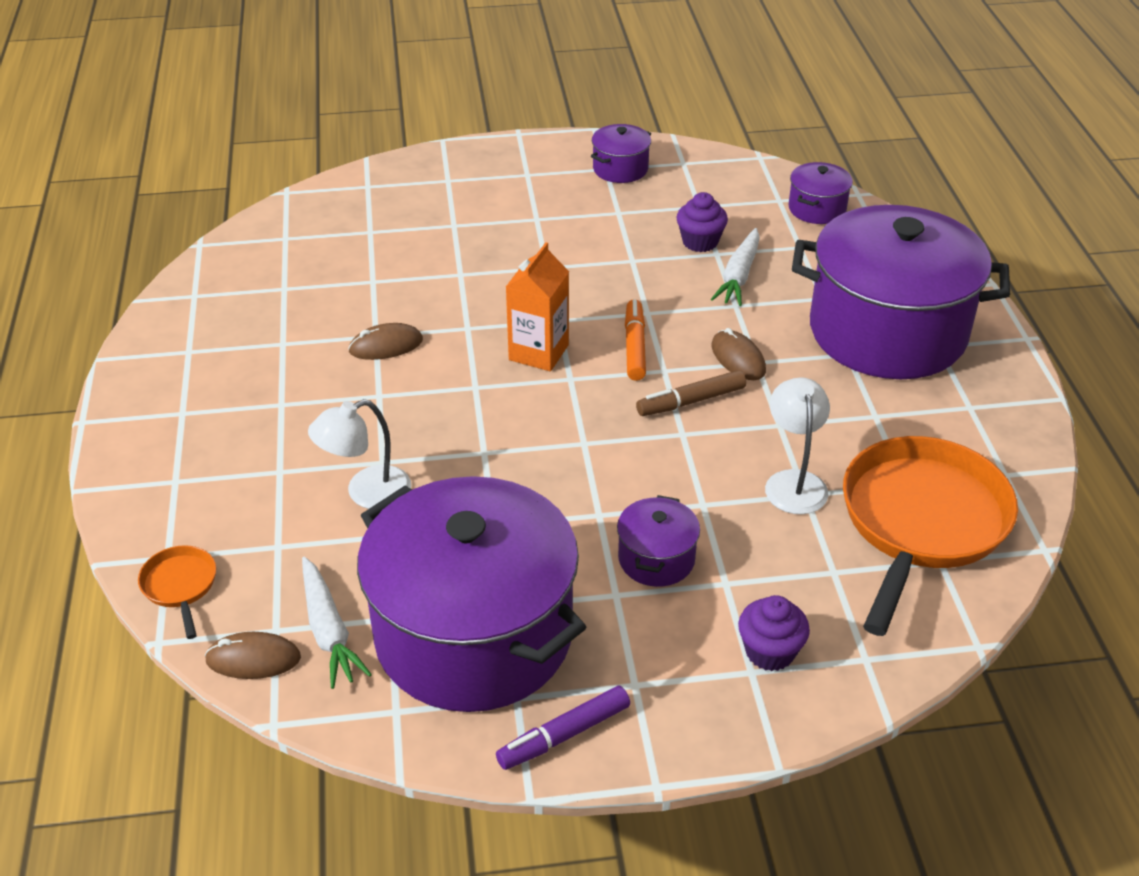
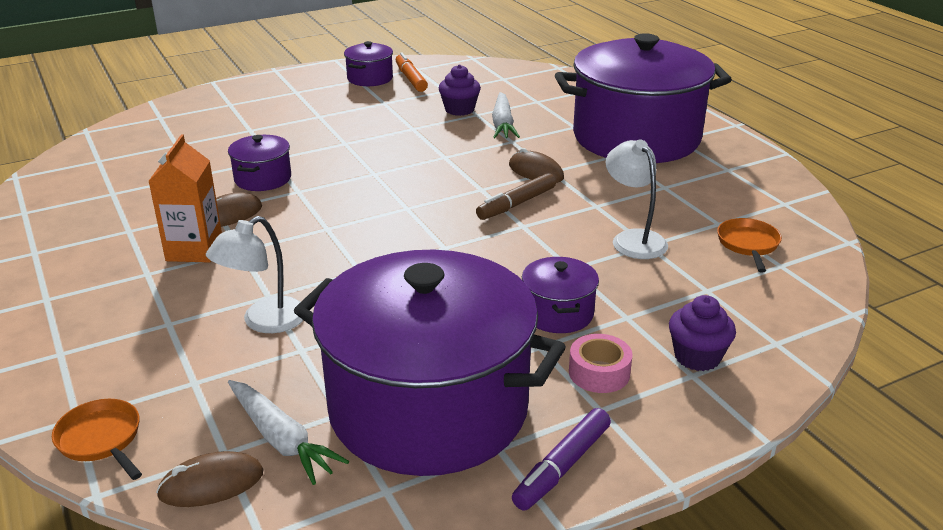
camera: 20 degrees left, 10 degrees down
orange carton [506,242,569,371] -> orange carton moved to [149,134,222,263]
orange marker [625,299,646,381] -> orange marker moved to [396,53,428,92]
purple pot [789,162,853,224] -> purple pot moved to [228,135,291,191]
orange pan [843,436,1018,636] -> orange pan [717,218,782,272], size x0.43
none -> pink tape [569,334,633,393]

